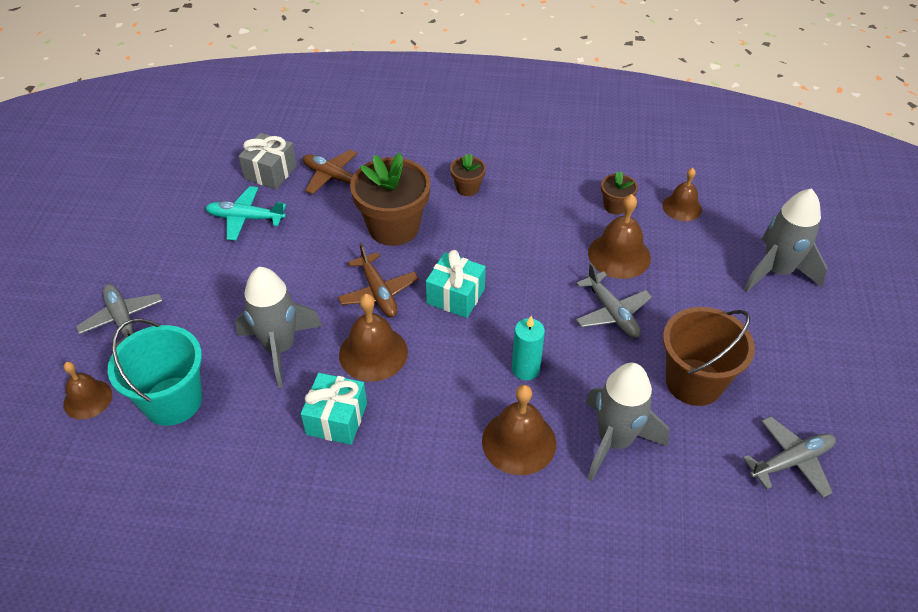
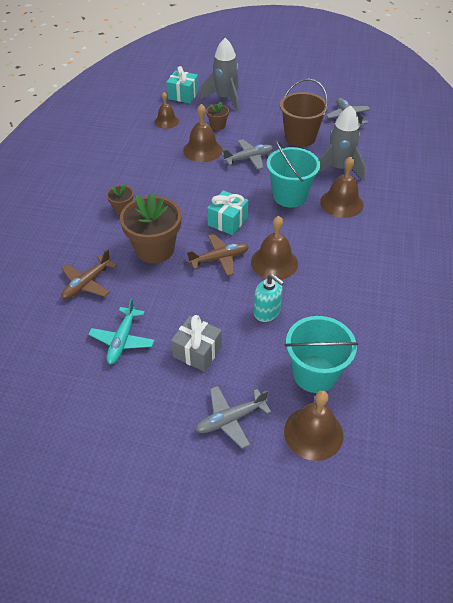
camera: 85 degrees left, 0 degrees up
brown bell [63,362,112,419] -> brown bell [284,391,343,461], size x1.51
grey rocket [235,267,322,388] -> turquoise soap dispenser [254,274,284,322]
grey gift [239,133,297,189] -> grey gift moved to [171,315,222,372]
turquoise gift [301,373,367,445] -> turquoise gift moved to [166,66,199,103]
turquoise candle [512,316,545,380] -> turquoise bucket [267,140,320,208]
brown flower pot [601,171,638,215] -> brown flower pot moved to [206,102,229,130]

